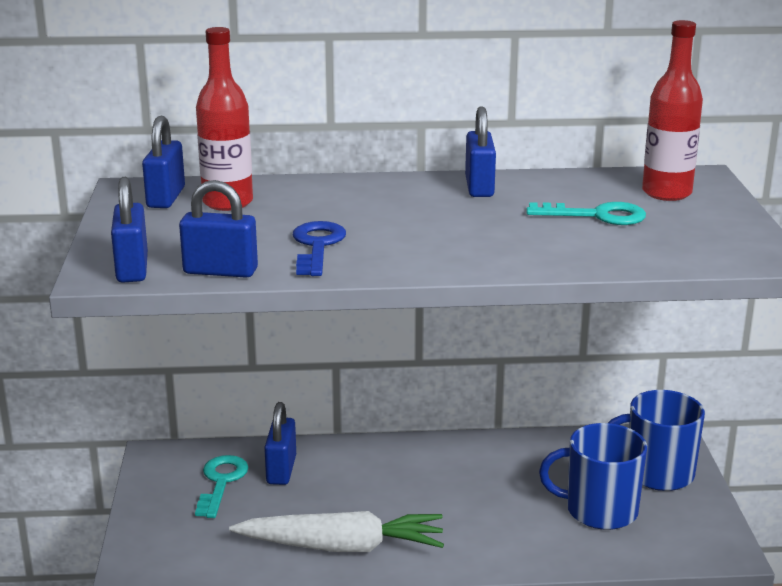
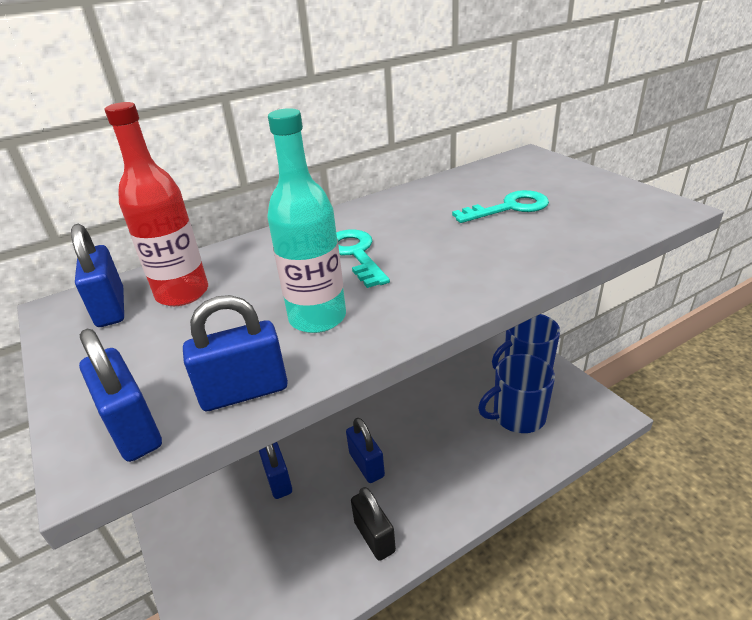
camera: 25 degrees left, 10 degrees up
turquoise key [195,455,248,518] -> turquoise key moved to [336,229,390,288]
white carrot [229,511,444,552] -> black padlock [351,487,396,561]
blue key [292,221,346,276] -> turquoise bottle [267,108,346,333]
blue padlock [465,107,496,197] -> blue padlock moved to [346,418,385,483]
red bottle [642,20,703,201] -> none

